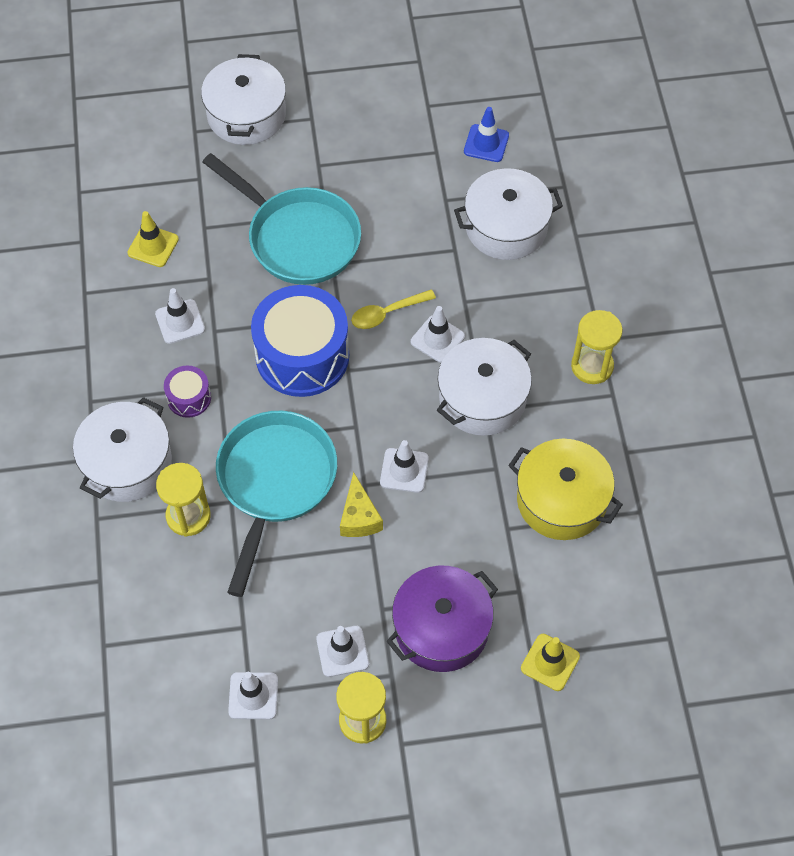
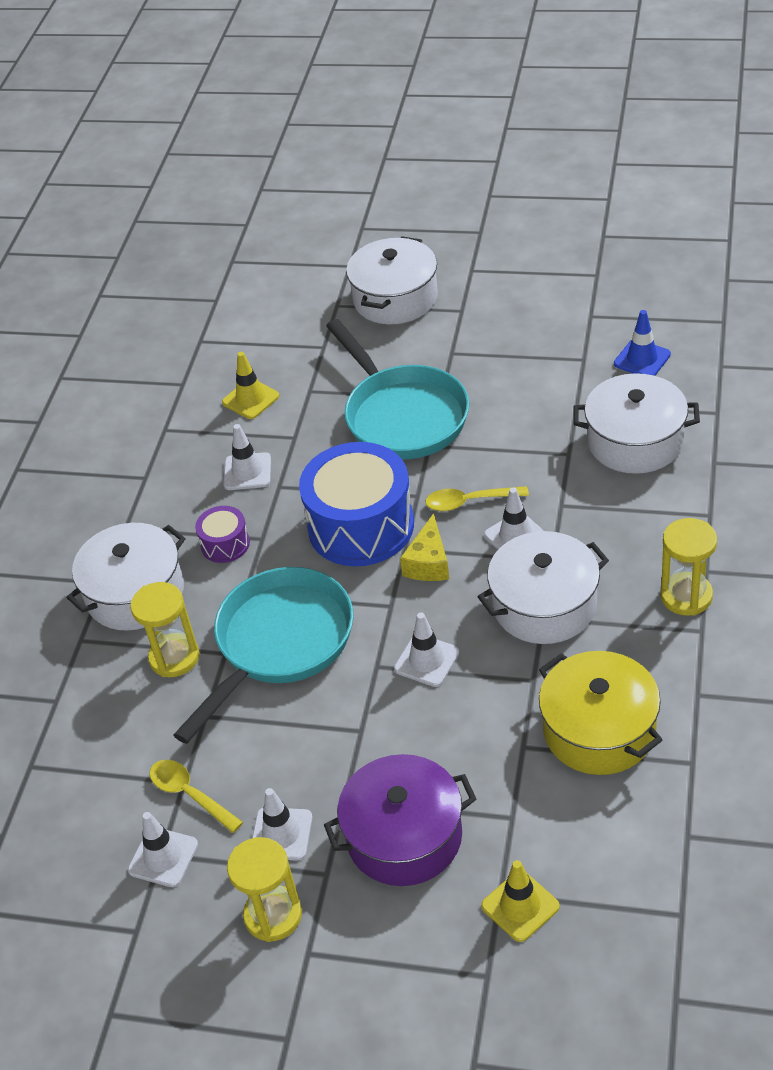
camera: 25 degrees right, 15 degrees down
yellow cheese [340,472,383,537] -> yellow cheese moved to [400,513,449,581]
none -> yellow spoon [149,760,243,833]

